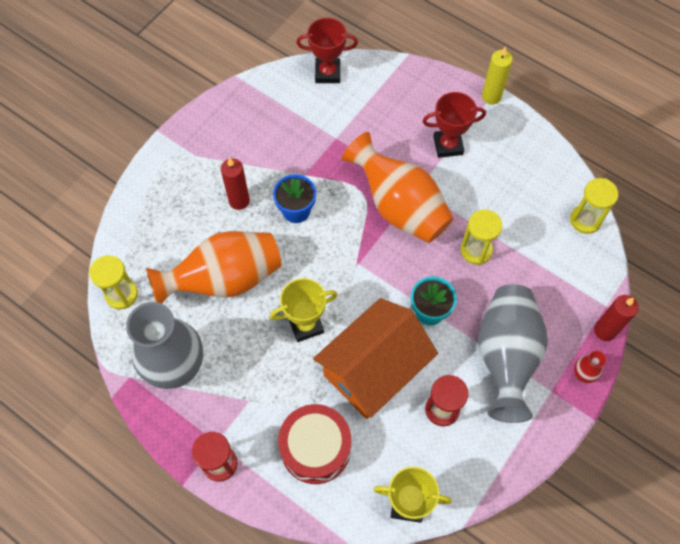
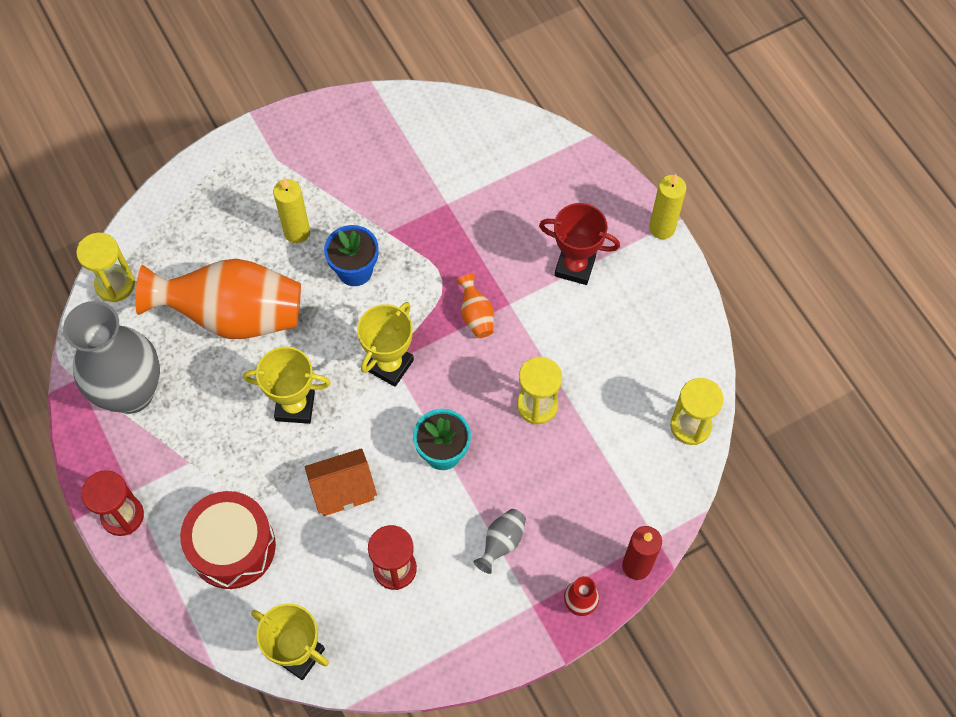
camera: 25 degrees right, 0 degrees up
red candle [221,157,250,210] -> yellow candle [273,178,310,243]
red trophy [296,18,358,83] -> none
orange house [313,298,438,419] -> orange house [305,448,377,516], size x0.52
orange vase [342,132,453,243] -> orange vase [456,274,494,338], size x0.40
grey vase [478,284,548,423] -> grey vase [473,509,526,574], size x0.40
none -> yellow trophy [357,302,414,387]

